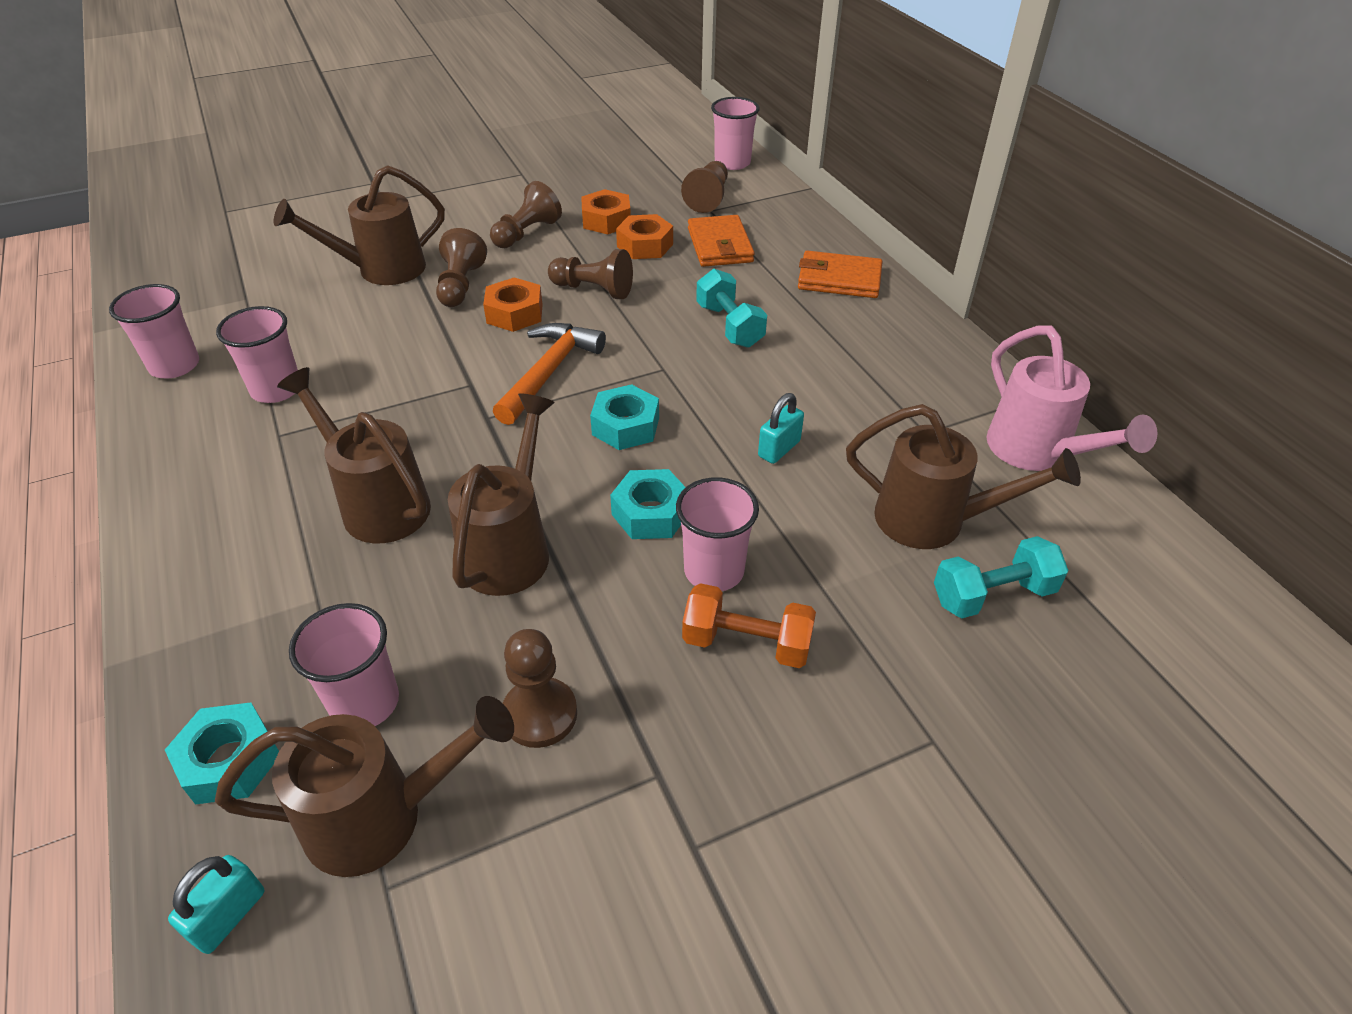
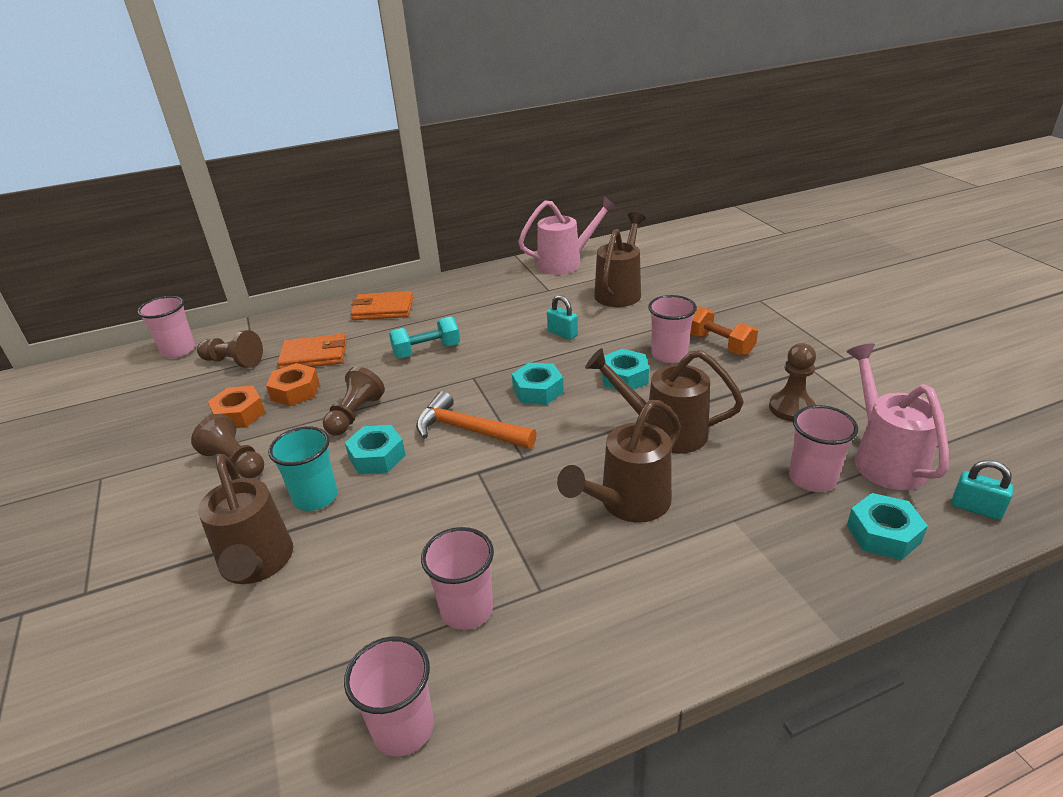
camera: 85 degrees left, 10 degrees down
brown watering can [215,696,514,877] -> pink watering can [846,343,949,490]
brown pawn [436,228,487,307] -> turquoise cup [268,426,338,511]
orange nut [483,277,543,332] -> turquoise nut [345,425,405,474]
orange dumbbell [682,583,816,668] -> orange dumbbell turned 60 degrees counterclockwise [690,306,758,356]
orange wallet [798,250,883,298] -> orange wallet turned 75 degrees clockwise [351,291,413,320]
turquoise dumbbell [934,536,1069,618] -> none

